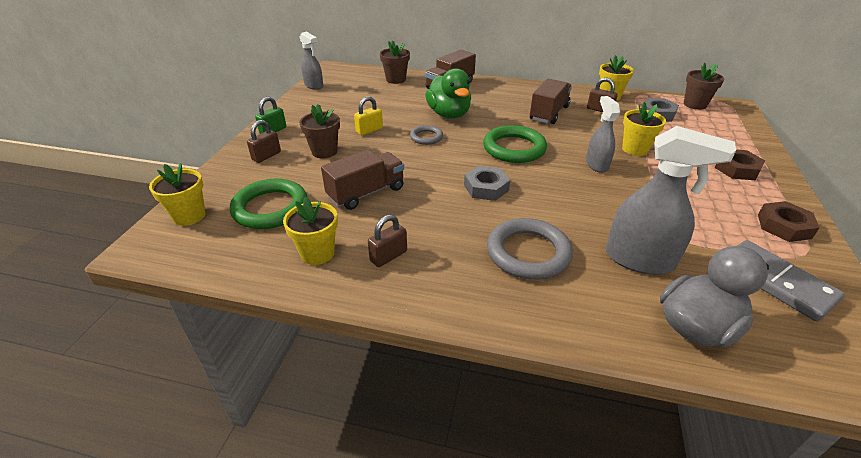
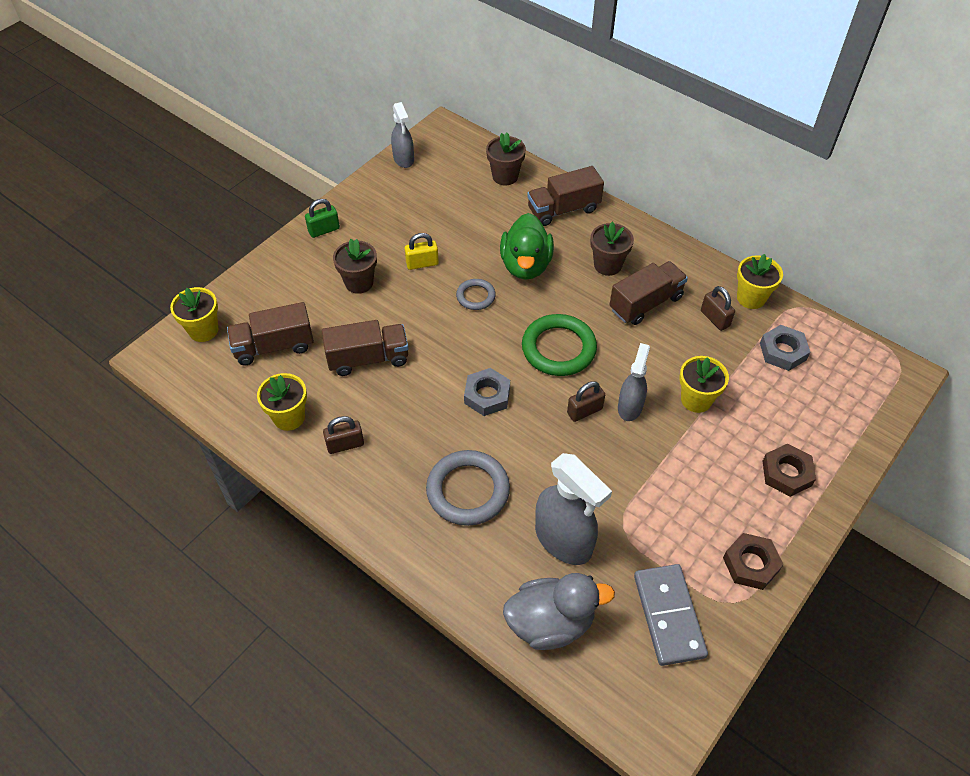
camera: 25 degrees right, 15 degrees up
green ring [230,179,308,229] -> brown truck [227,302,314,366]
brown padlock [247,120,281,163] -> brown padlock moved to [567,381,605,422]
brown flower pot [684,62,724,110] -> brown flower pot moved to [590,222,634,276]

